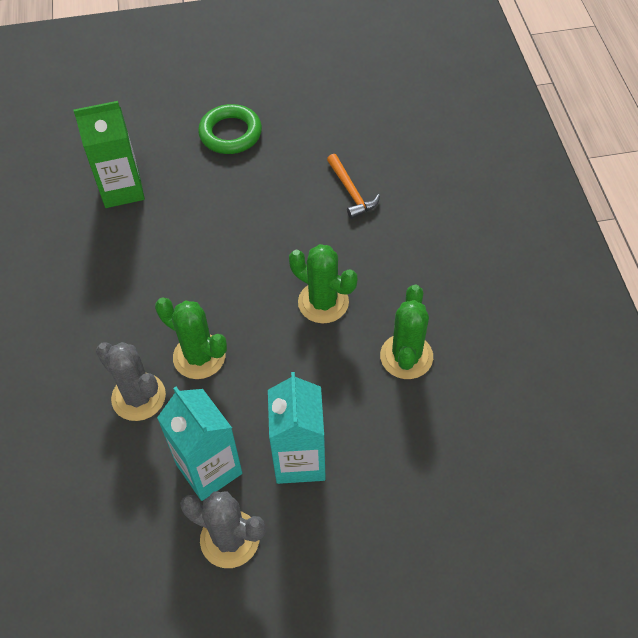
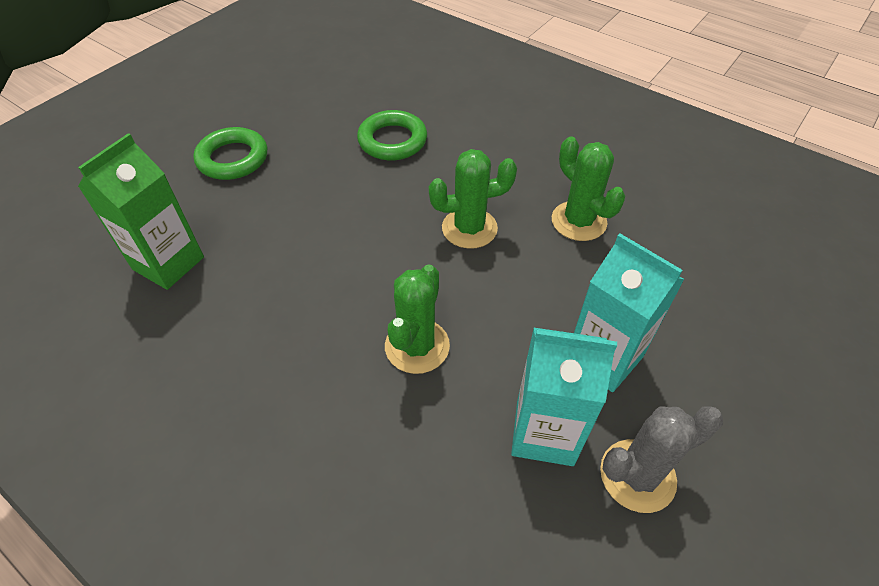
camera: 45 degrees left, 5 degrees down
grey cactus [96,342,166,421] -> none
green cactus [155,297,227,379] -> green cactus turned 60 degrees counterclockwise [385,264,450,374]
orange hammer [327,154,380,219] -> green ring [357,110,427,160]

